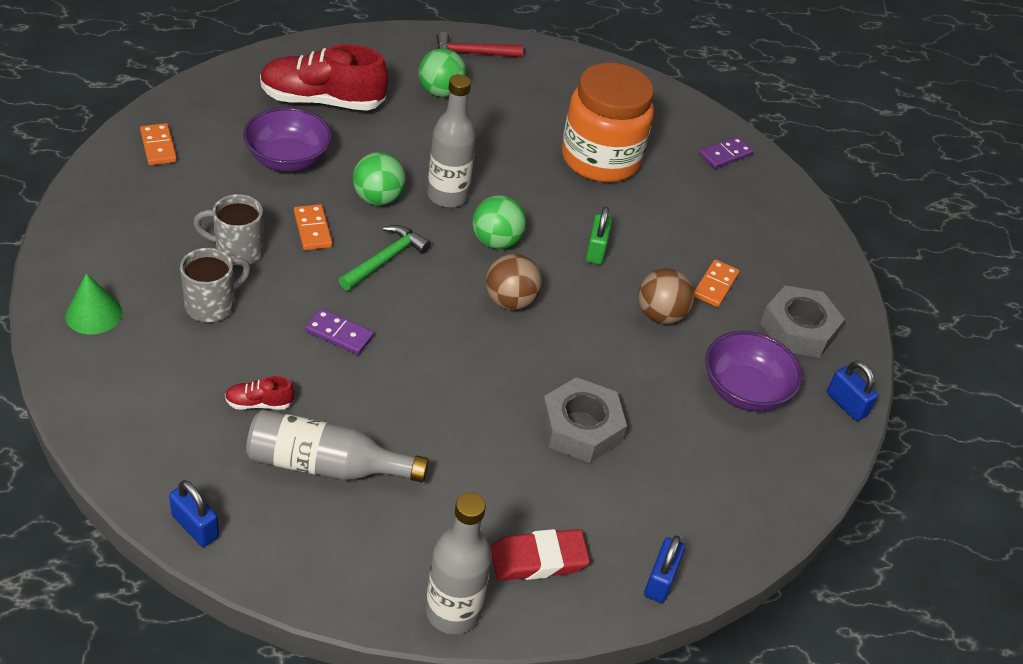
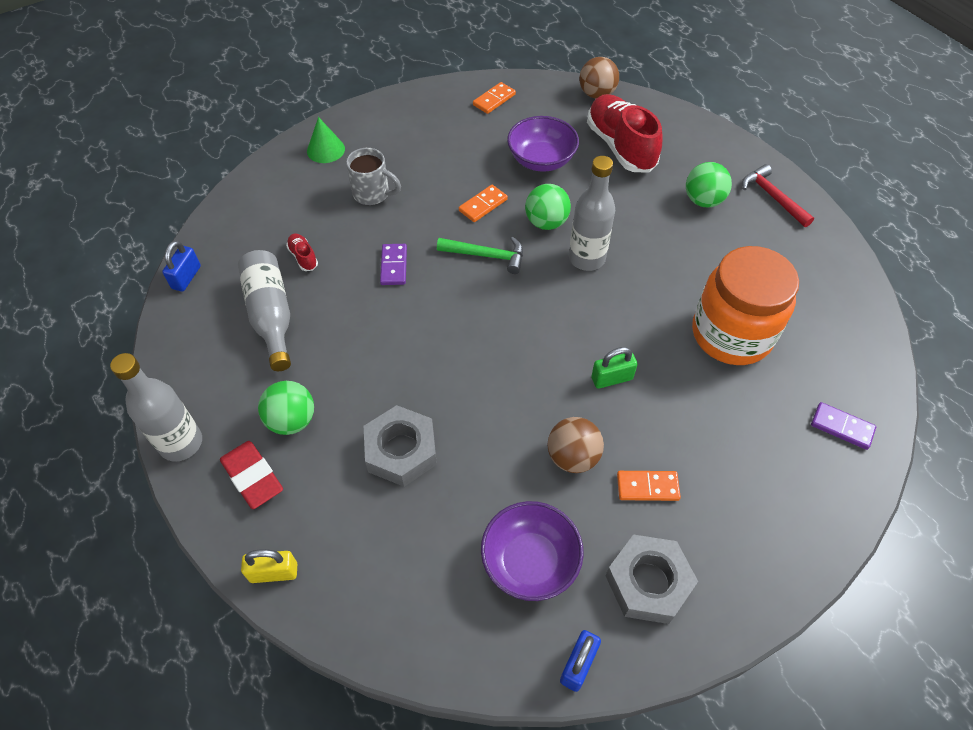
camera: 70 degrees right, 10 degrees up
grey mug [193,194,264,266] -> none
green ball [472,195,526,249] -> green ball moved to [258,381,314,435]
brown ball [486,254,542,310] -> brown ball moved to [579,57,619,99]
blue padlock [644,535,685,603] -> yellow padlock [241,549,297,583]

